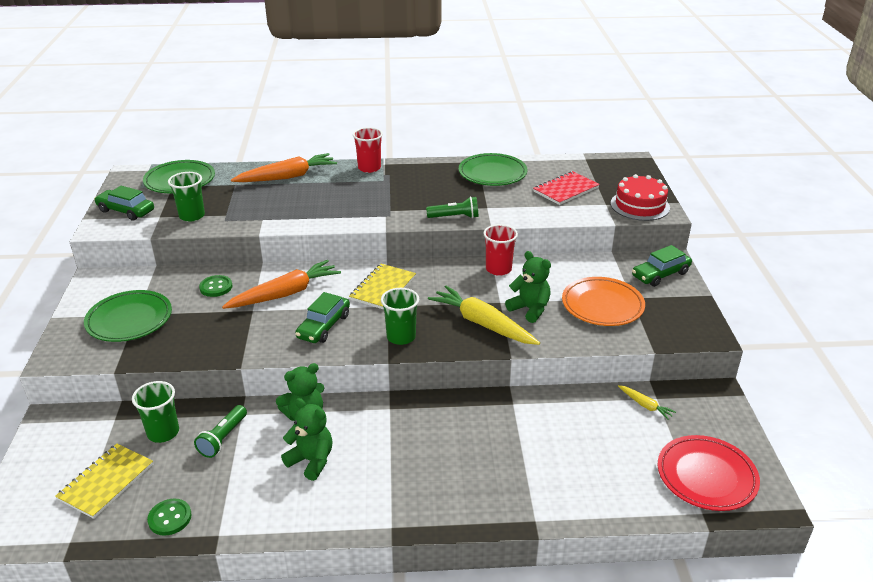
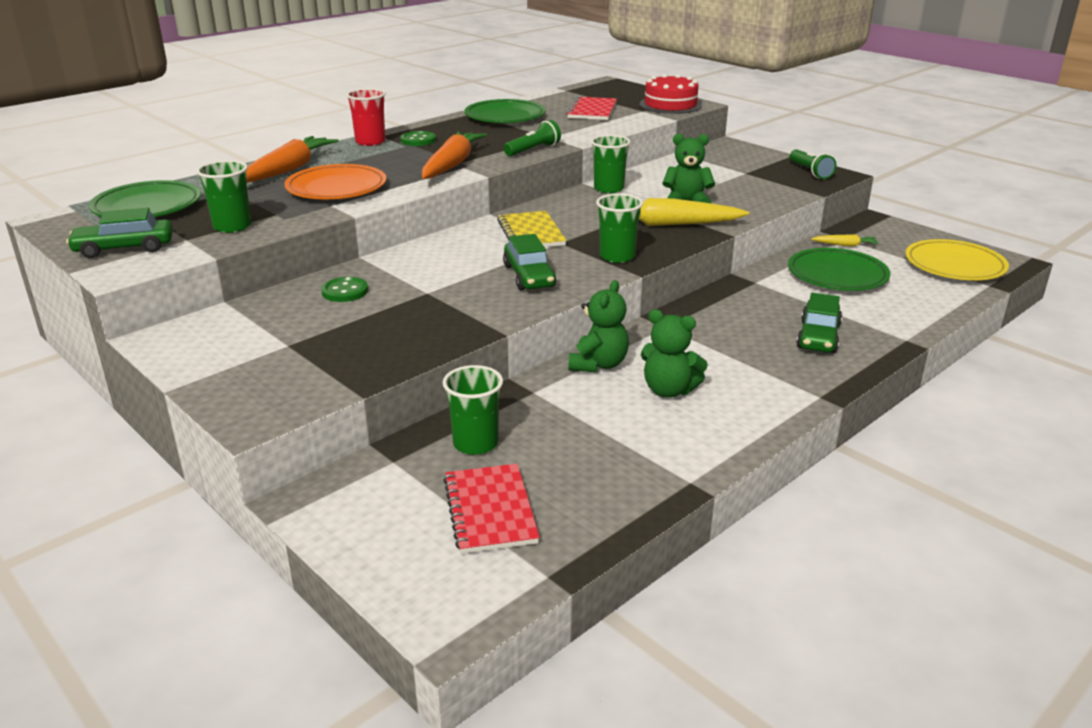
camera: 40 degrees left, 5 degrees down
yellow notebook [55,444,153,519] -> red notebook [443,464,540,554]
green plate [84,290,172,342] -> green plate moved to [788,248,891,291]
green button [147,499,192,536] -> green button moved to [400,131,436,146]
green flashlight [194,405,247,458] -> green flashlight moved to [790,149,836,179]
orange carrot [222,260,341,309] -> orange carrot moved to [422,131,487,179]
green teddy bear [281,398,333,481] -> green teddy bear turned 150 degrees counterclockwise [641,309,708,398]
red cup [483,224,518,276] -> green cup [591,135,631,194]
orange plate [562,277,645,326] -> orange plate moved to [284,164,387,199]
green car [632,245,692,287] -> green car moved to [796,293,842,353]
red plate [658,435,760,511] -> yellow plate [905,239,1009,280]

